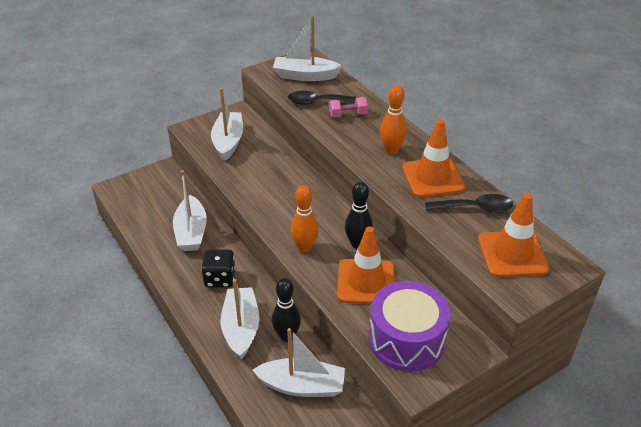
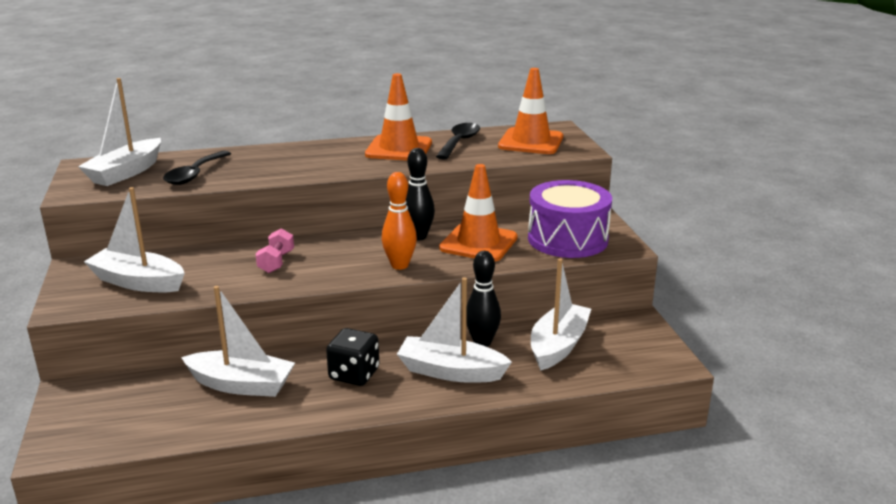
camera: 70 degrees left, 15 degrees down
pink dumbbell [329,97,368,118] -> pink dumbbell moved to [256,228,294,273]
orange bowling pin [380,85,407,154] -> none

